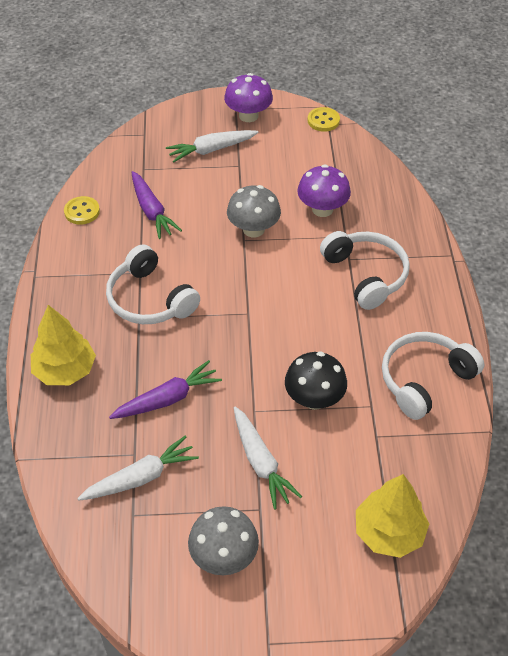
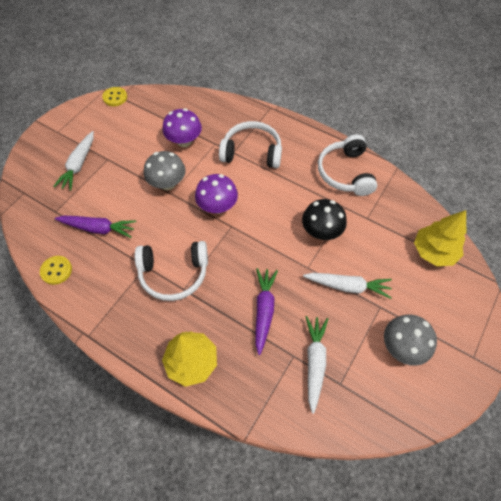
camera: 55 degrees left, 10 degrees up
purple mushroom [224,73,273,122] -> purple mushroom moved to [195,174,238,214]

